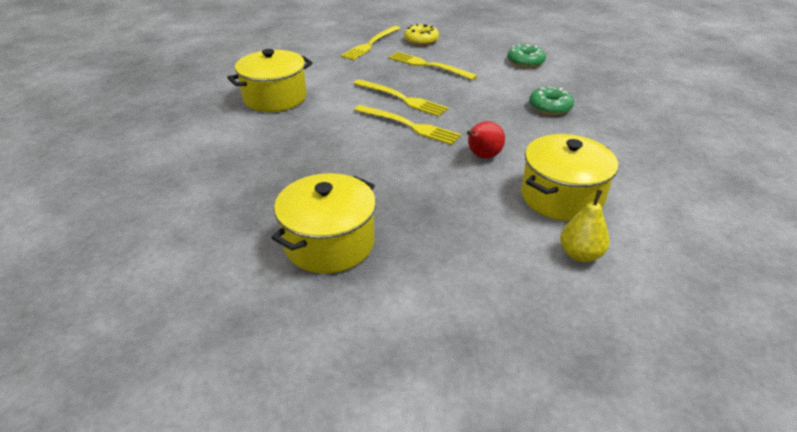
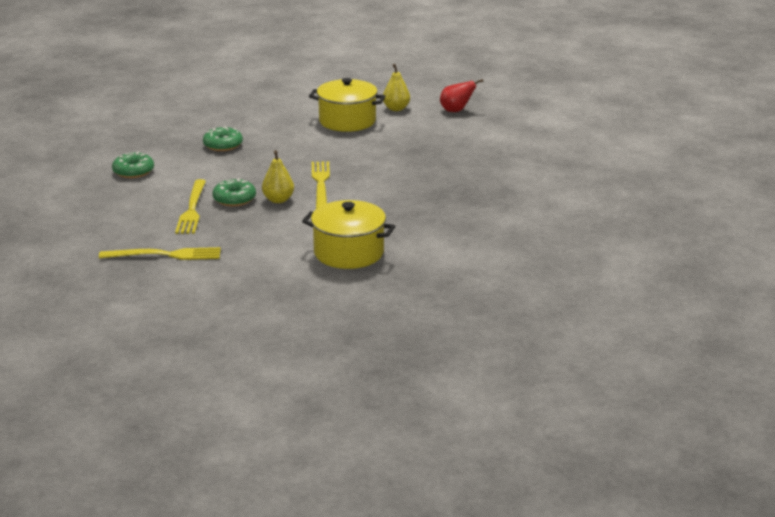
camera: 125 degrees left, 10 degrees down
yellow pot [271,173,376,274] -> none
yellow fork [353,79,448,117] -> yellow pear [262,150,294,203]
yellow donut [404,24,439,45] -> none
red pear [467,121,505,159] -> red pear moved to [440,79,483,112]
none -> green donut [212,178,256,206]

